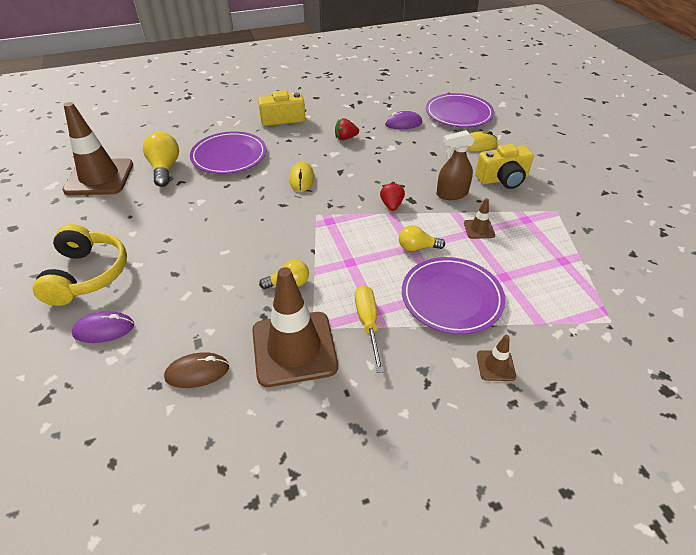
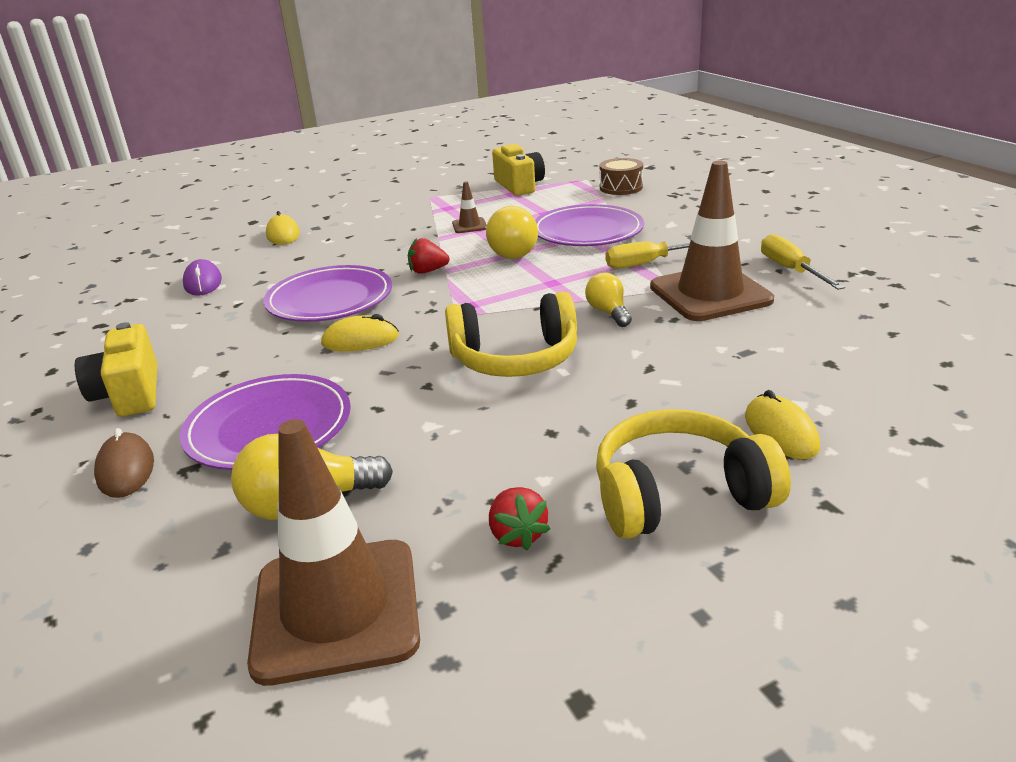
camera: 95 degrees left, 15 degrees down
purple mouse [72,311,134,343] -> yellow mouse [745,390,820,459]
brown mouse [164,352,229,388] -> brown mouse moved to [94,428,154,498]
red strawberry [335,118,359,140] -> red strawberry moved to [489,487,550,550]
yellow light bulb [399,225,445,251] -> yellow light bulb [486,206,538,259], size x1.58
purple plate [426,93,494,127] -> purple plate moved to [264,265,392,322]
brown spray bottle [436,130,475,200] -> none
yellow camera [475,144,534,189] -> yellow camera moved to [492,144,545,196]
brown traffic cone [477,335,516,381] -> none
none -> yellow headphones [445,291,577,377]
none -> brown drum [599,158,643,195]
none -> yellow screwdriver [761,234,845,290]

